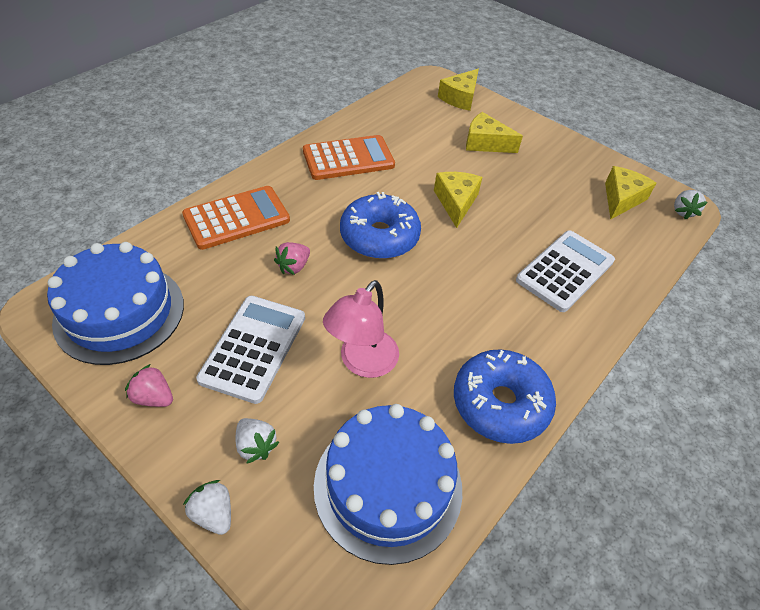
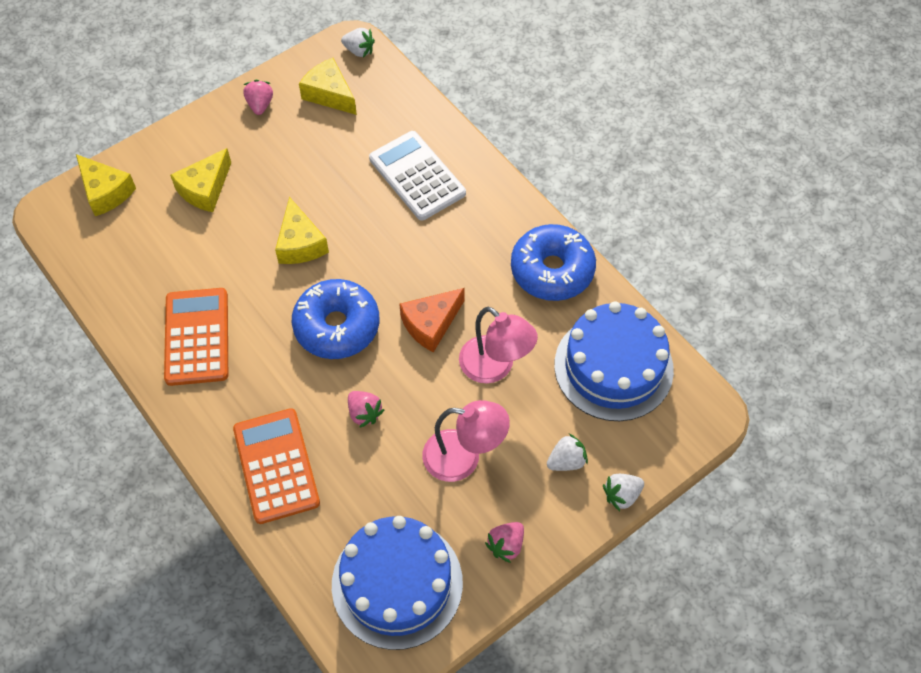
camera: 75 degrees left, 10 degrees up
white calculator [196,296,305,404] -> pink lamp [422,400,510,482]
yellow cheese [434,172,482,228] -> yellow cheese turned 120 degrees counterclockwise [275,197,329,264]
none -> pink strawberry [243,80,273,115]
none -> orange cheese [399,288,465,353]

